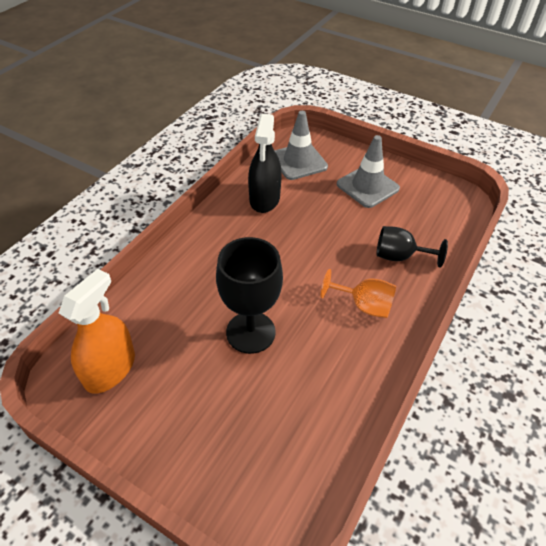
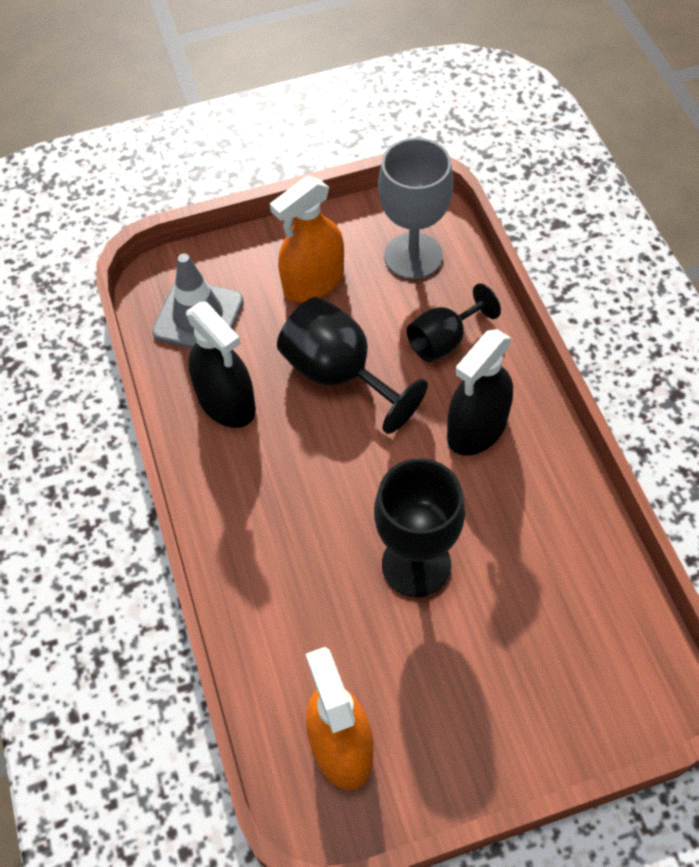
camera: 45 degrees left, 10 degrees up
orange goblet [320,269,396,318] -> black spray bottle [447,329,513,456]
grey traffic cone [337,135,400,208] -> orange spray bottle [270,176,344,303]
none -> black goblet [277,297,428,434]
none -> grey goblet [378,138,454,279]

